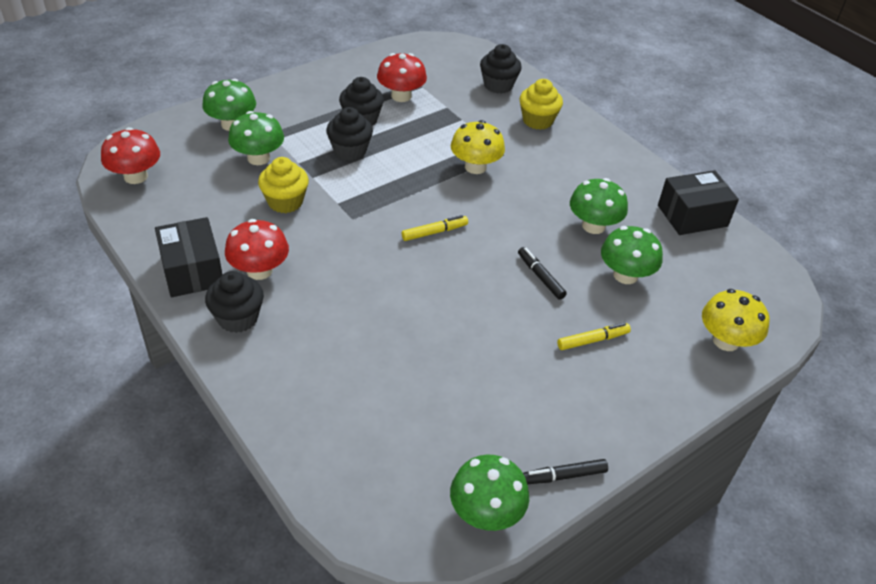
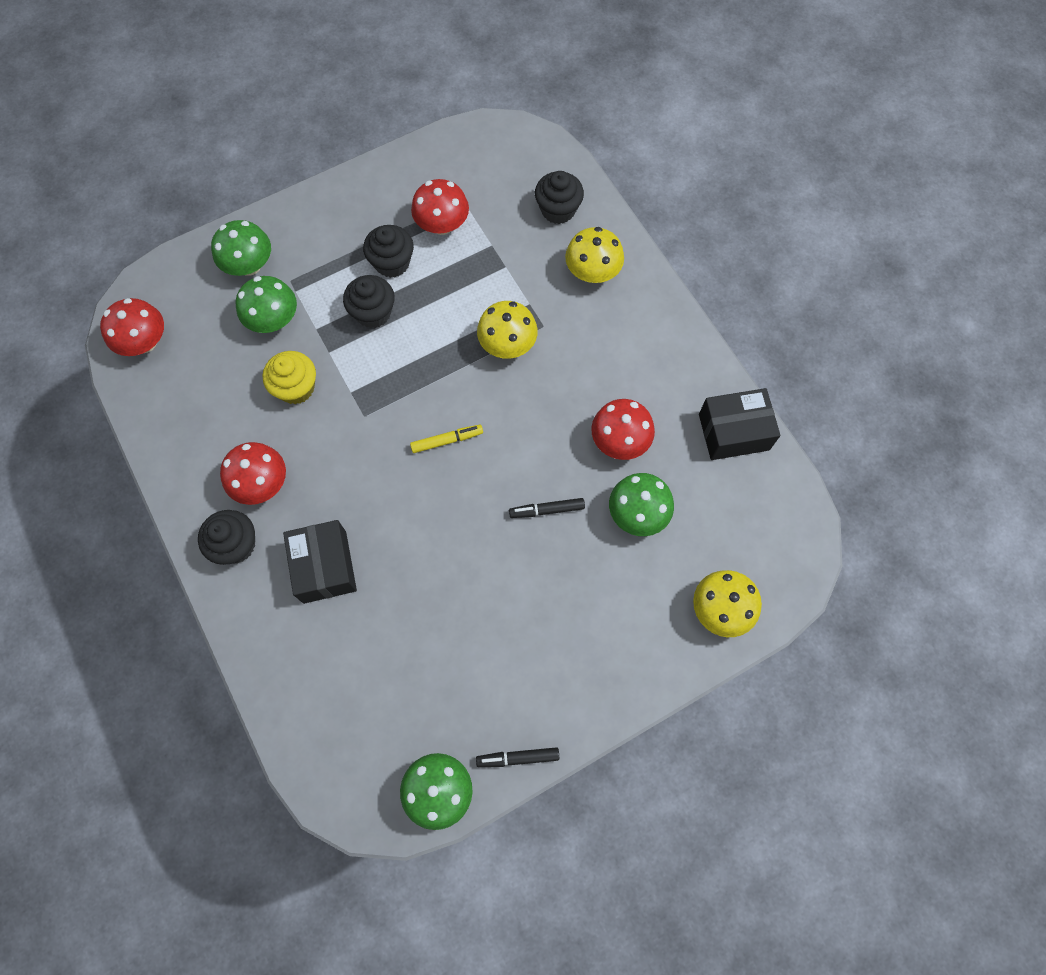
camera: 10 degrees right, 25 degrees up
black box [155,217,222,297] -> black box moved to [283,520,357,604]
black marker [518,247,567,300] -> black marker turned 75 degrees counterclockwise [509,498,585,518]
yellow cupcake [519,79,563,130] -> yellow mushroom [565,227,624,283]
yellow marker [557,323,631,350] -> none
green mushroom [570,178,628,234] -> red mushroom [591,399,655,460]

